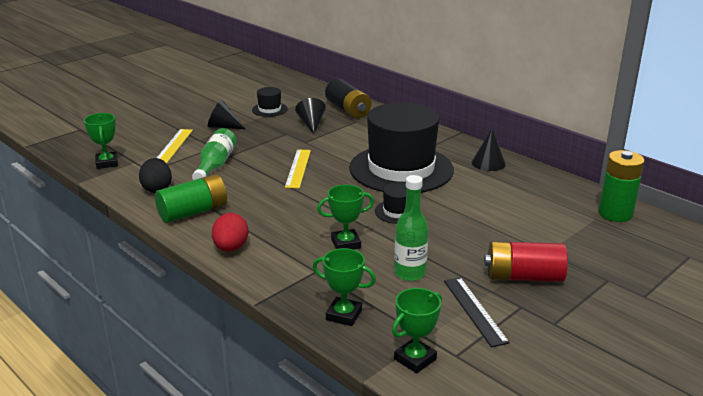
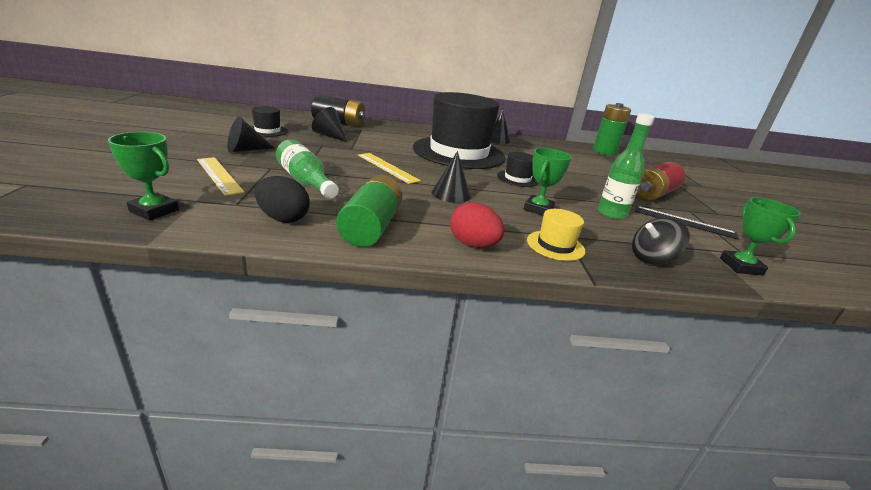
camera: 50 degrees left, 0 degrees up
green trophy [313,248,376,326] -> black spinning top [632,217,690,265]
none -> black cone [432,151,471,203]
none -> yellow hat [527,209,585,261]

